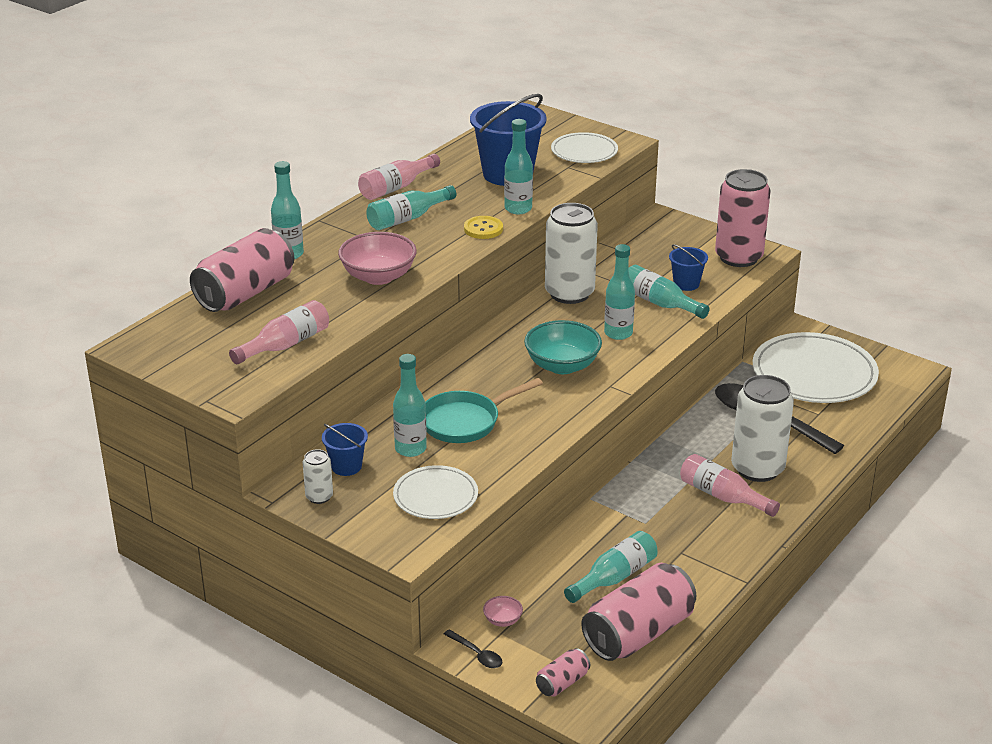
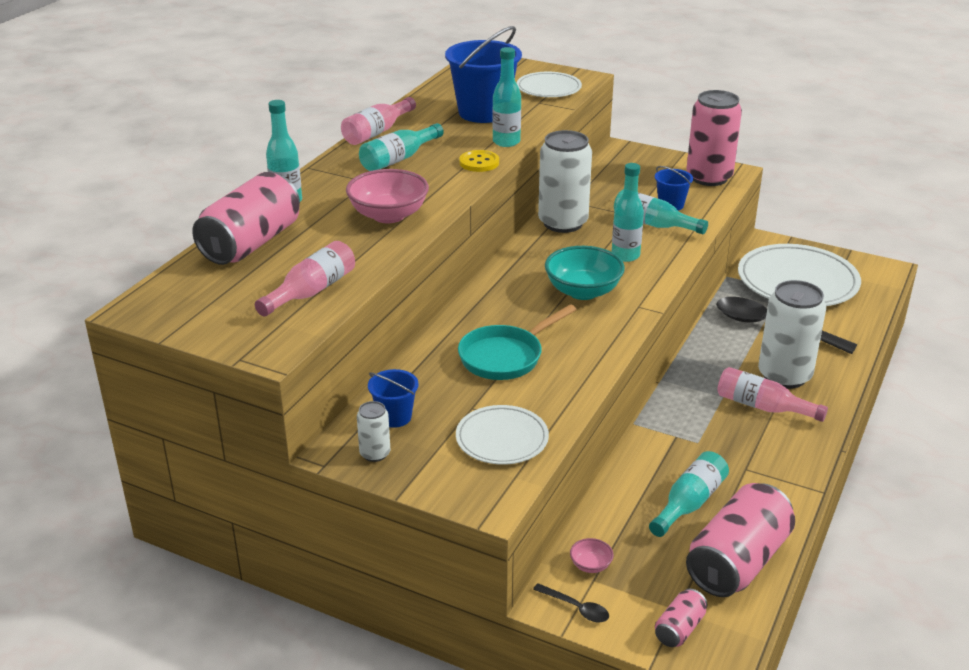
camera: 10 degrees left, 0 degrees up
turquoise bottle [393,354,427,457] -> none

